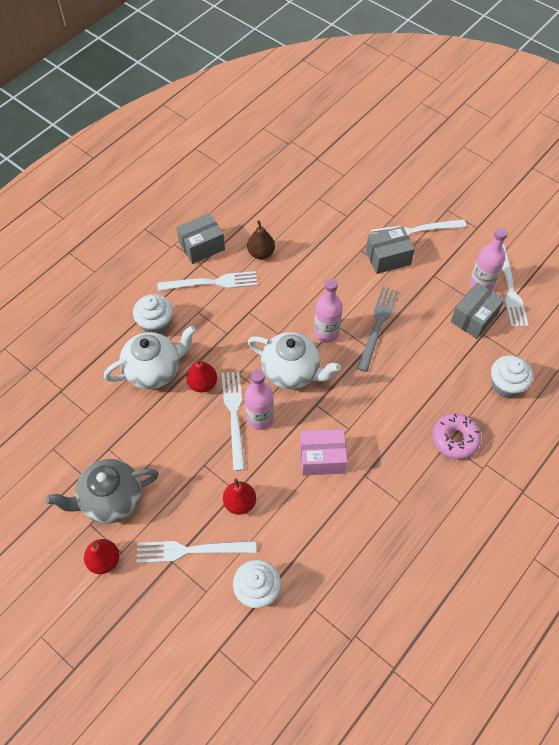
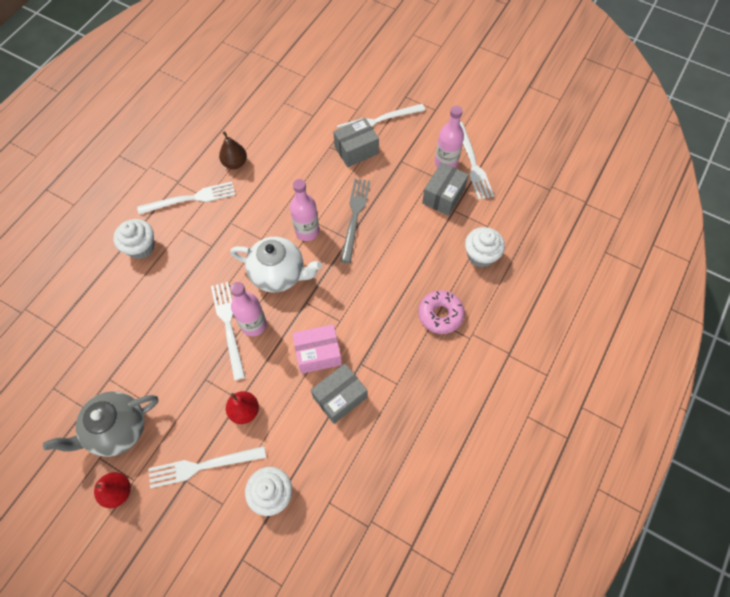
camera: 10 degrees left, 5 degrees up
white teapot [104,326,196,389] -> none
grey box [177,213,225,264] -> grey box moved to [311,364,367,424]
red pear [186,359,217,393] -> none

